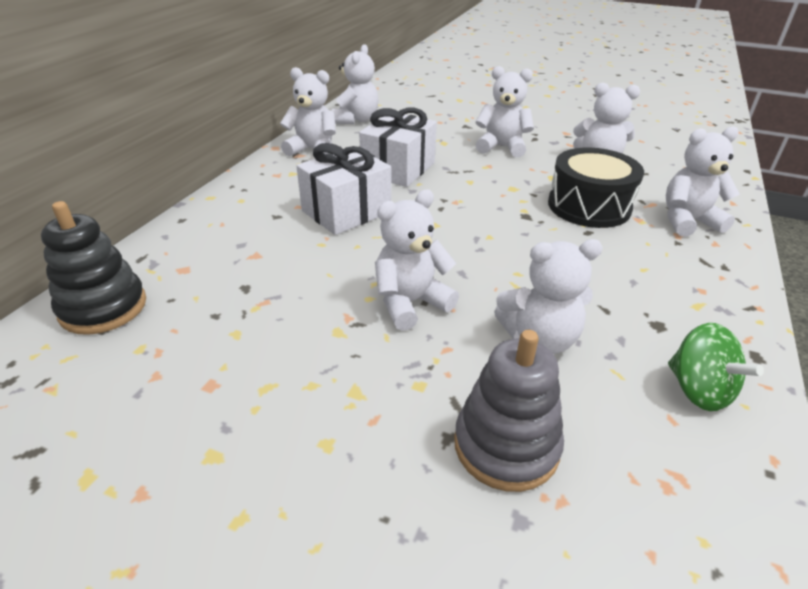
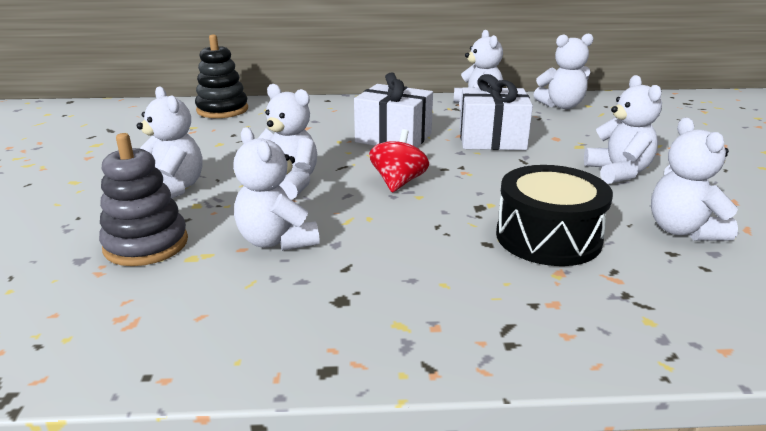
camera: 65 degrees right, 10 degrees down
white teddy bear [666,126,740,237] -> white teddy bear moved to [137,86,203,198]
green spinning top [668,323,764,411] -> none
none -> red spinning top [369,129,429,193]

